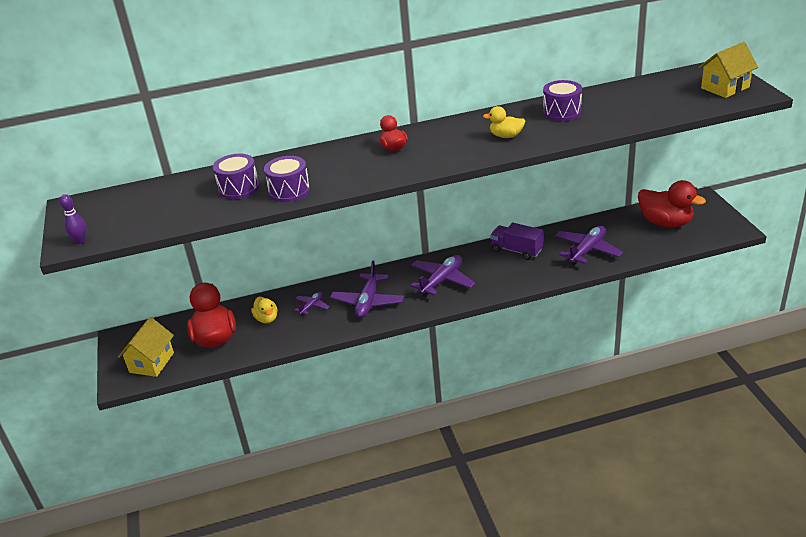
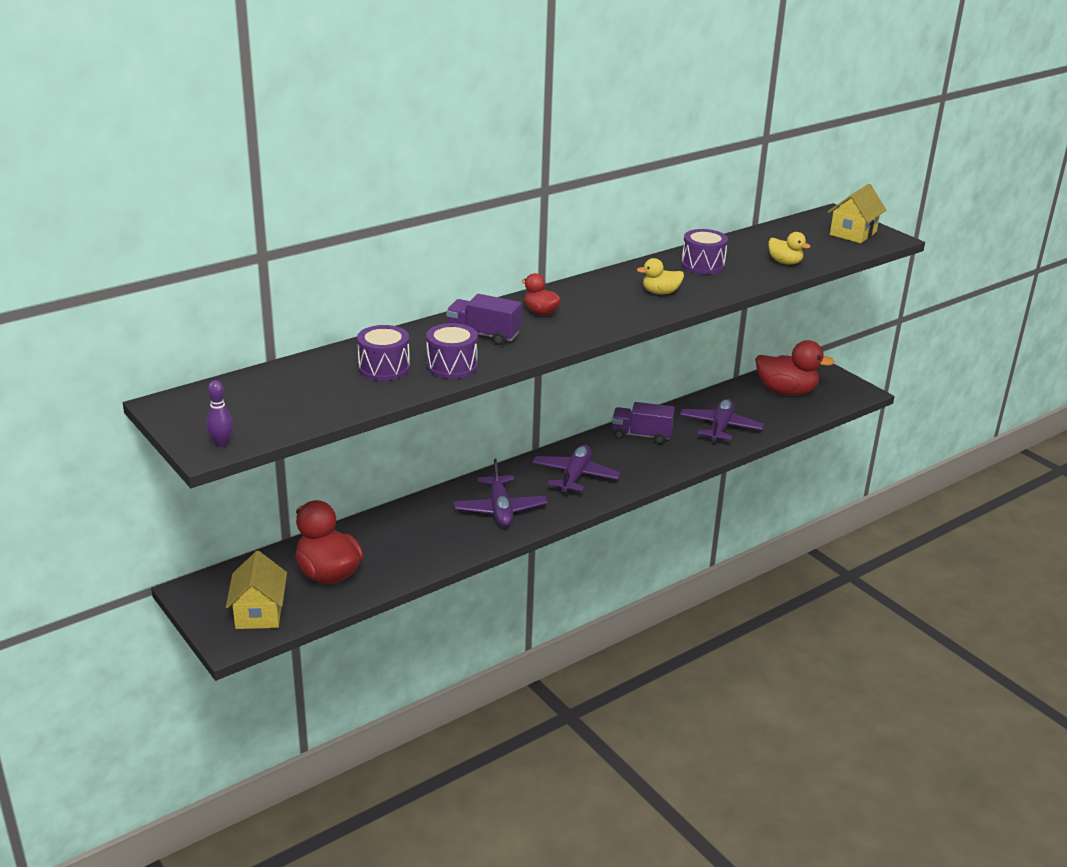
camera: 25 degrees left, 5 degrees down
yellow duck [251,297,277,324] -> yellow duck moved to [768,232,811,265]
purple plane [295,292,329,316] -> none
none -> purple truck [446,294,522,345]

